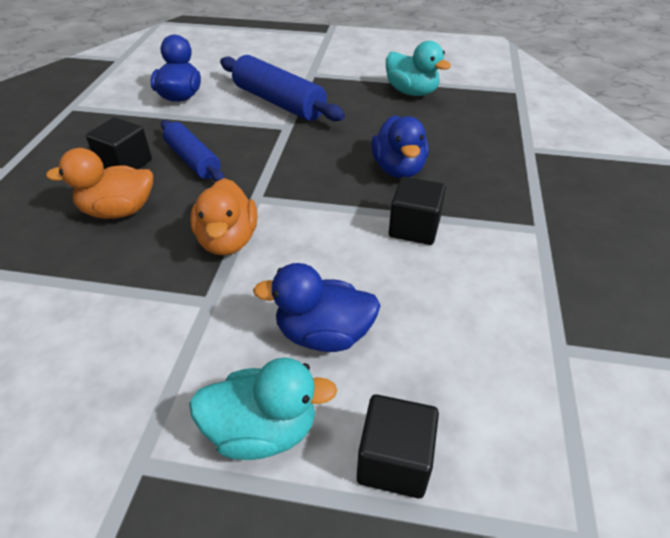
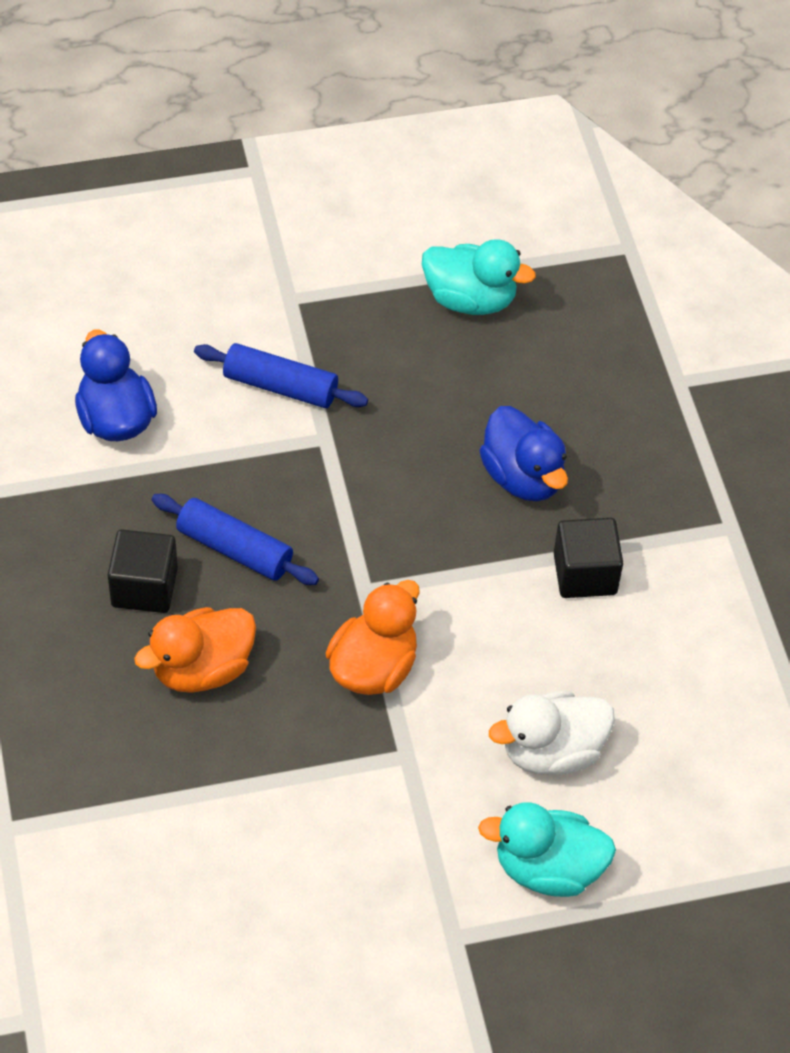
camera: 25 degrees left, 10 degrees up
turquoise duck [189,358,337,460] -> turquoise duck turned 150 degrees counterclockwise [478,802,616,897]
orange duck [190,178,257,255] -> orange duck turned 120 degrees counterclockwise [325,580,420,695]
blue rolling pin [220,55,345,121] -> blue rolling pin [194,343,368,408], size x0.65
blue duck [253,263,381,352] -> white duck [489,691,615,775]
black cube [357,394,439,498] -> none

